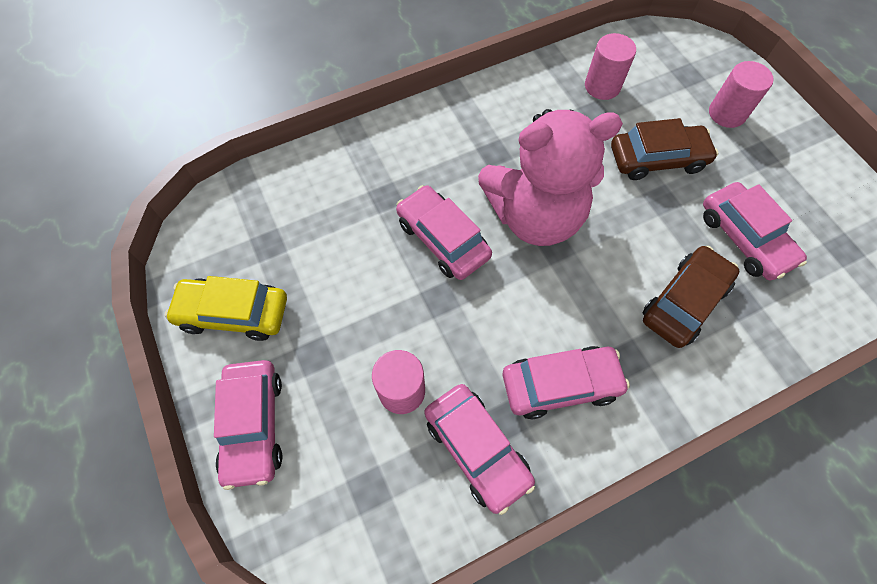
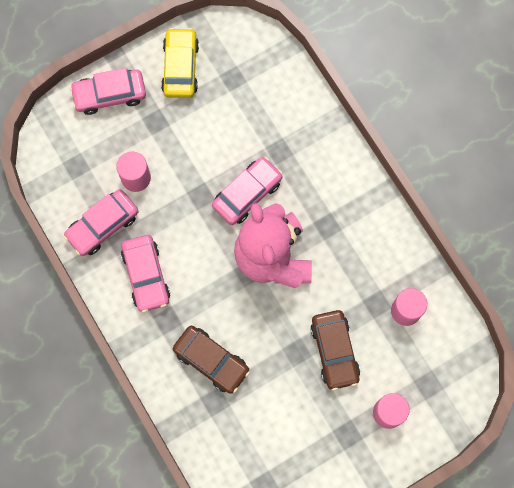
camera: 85 degrees right, 10 degrees up
pink car [703,182,807,281] -> none

